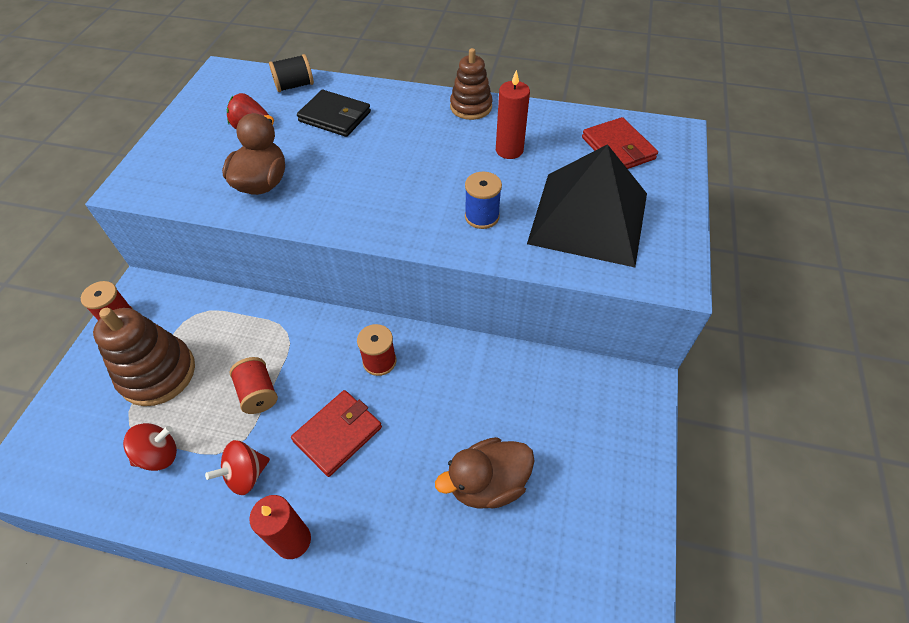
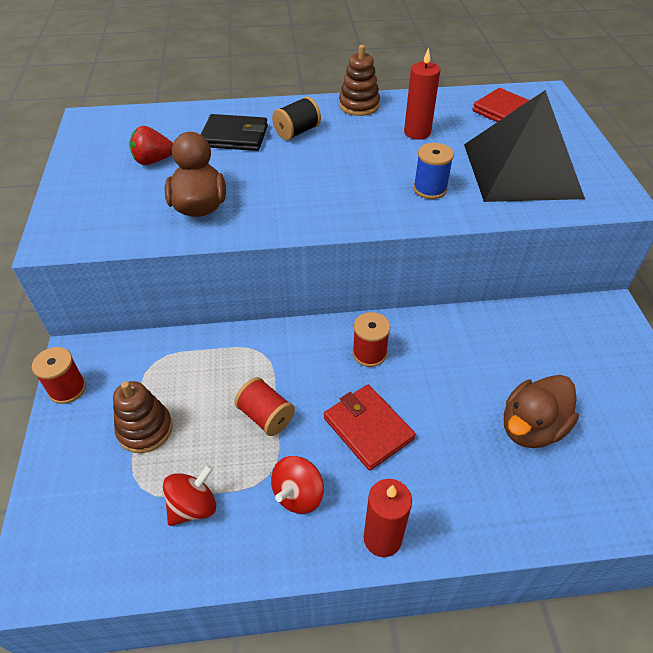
camera: 20 degrees left, 5 degrees down
brown stacking toy [93,308,195,406] -> brown stacking toy [113,381,173,453], size x0.66
black spool [269,54,314,92] -> black spool moved to [272,96,321,140]
red wallet [291,390,382,477] -> red wallet turned 60 degrees counterclockwise [324,385,416,471]

